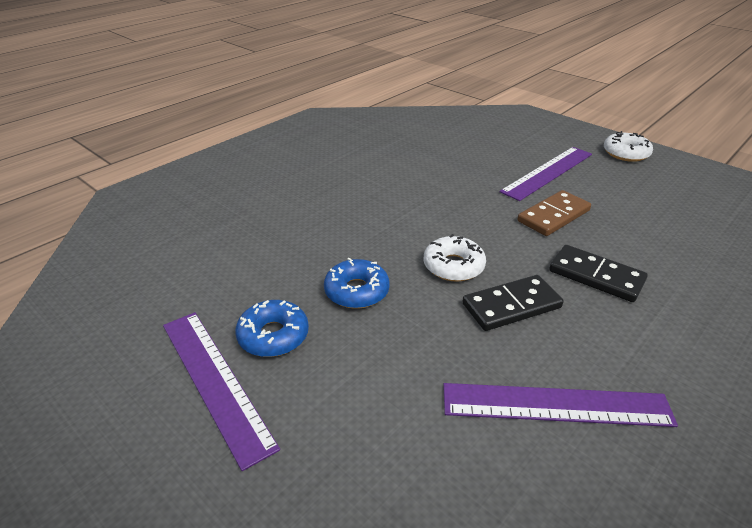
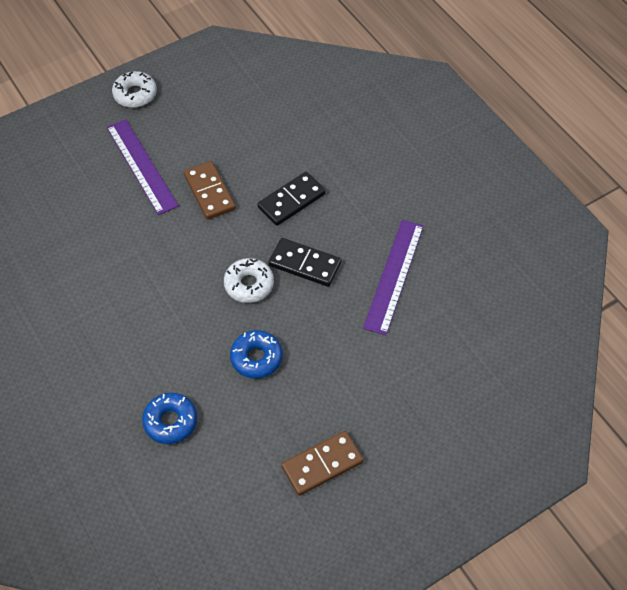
camera: 75 degrees left, 20 degrees up
purple ruler [163,312,280,471] -> brown domino [281,431,363,496]
blue donut [235,300,309,357] -> blue donut moved to [142,393,197,444]
black domino [462,275,563,331] -> black domino turned 60 degrees counterclockwise [269,238,341,287]

